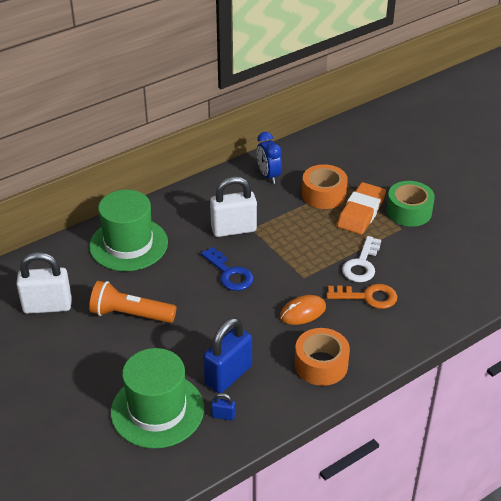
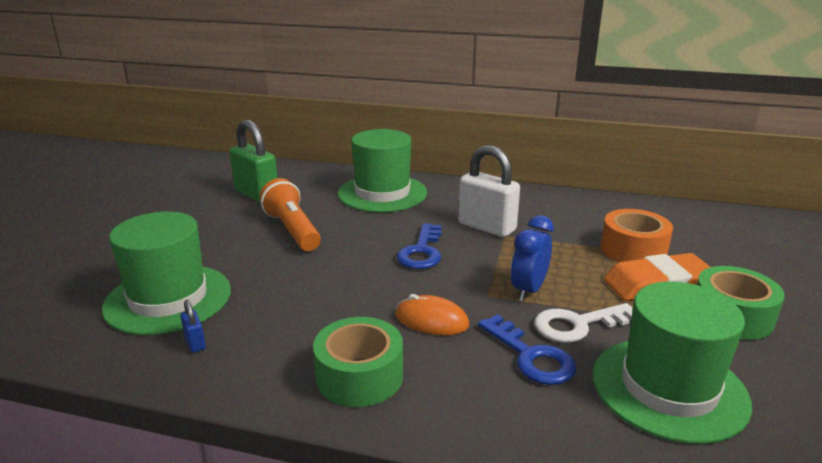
camera: 50 degrees right, 15 degrees down
white padlock [16,252,72,314] -> green padlock [230,120,278,203]
blue padlock [203,317,252,393] -> none
blue clock [257,132,282,184] -> blue clock moved to [511,215,554,301]
orange tape [295,328,350,386] -> green tape [313,317,403,407]
orange key [326,284,397,309] -> blue key [478,314,577,385]
none -> green hat [593,282,752,444]

